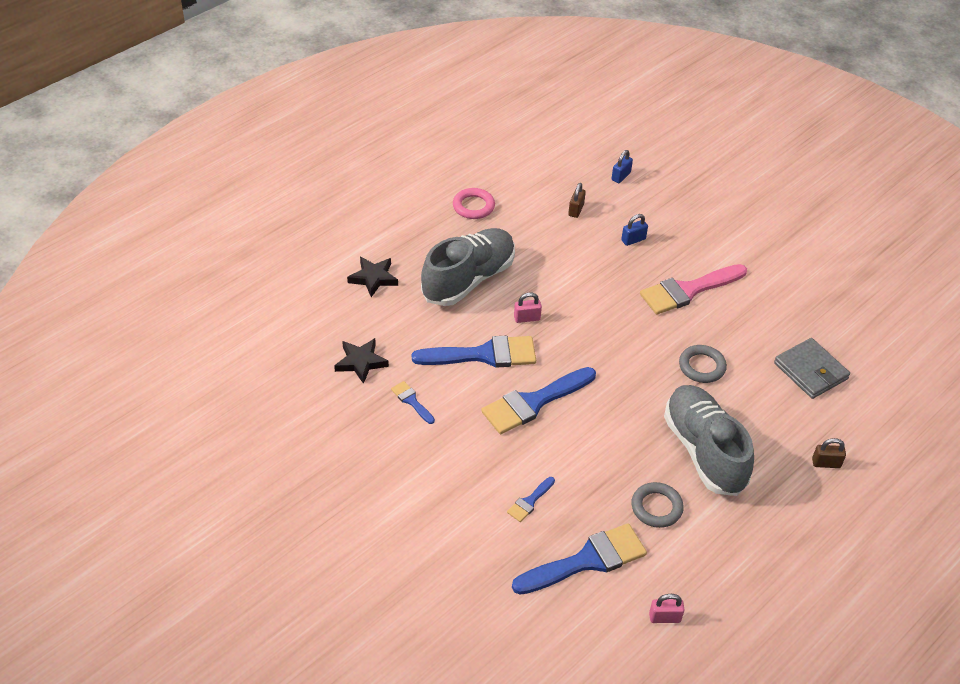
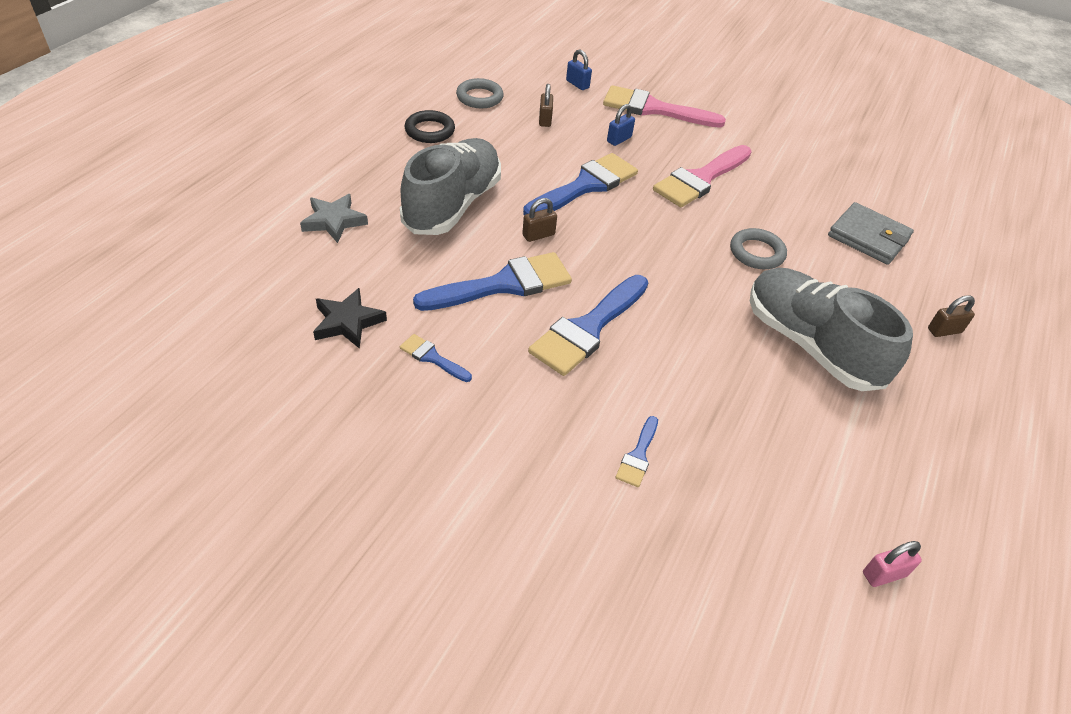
camera: 20 degrees left, 0 degrees up
black star [347,257,398,297] -> grey star [300,194,368,243]
pink ring [453,188,495,219] -> black ring [404,110,455,143]
blue brush [512,523,647,595] -> blue brush moved to [523,153,638,215]
pink padlock [514,292,542,323] -> brown padlock [522,198,557,242]
blue padlock [611,150,633,183] -> blue padlock turned 60 degrees counterclockwise [566,49,592,90]
grey ring [631,482,684,528] -> grey ring moved to [456,78,504,108]
none -> pink brush [603,85,726,128]

